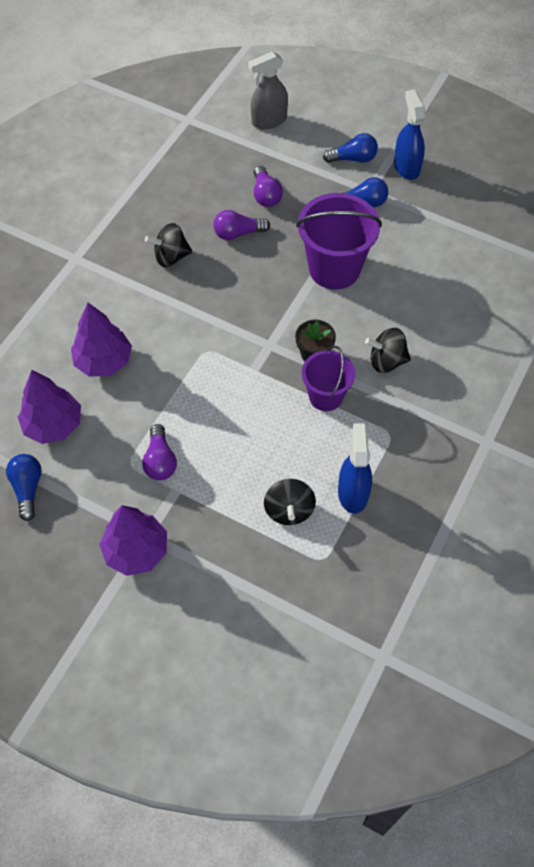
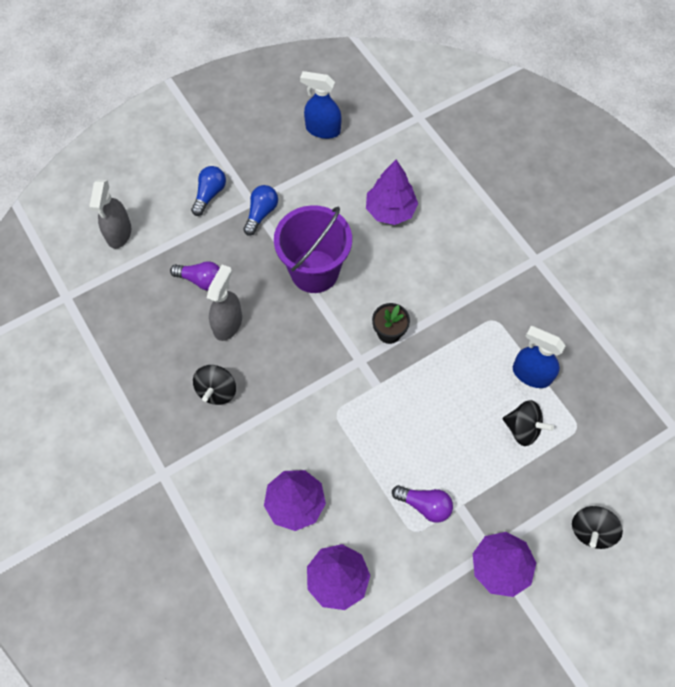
camera: 60 degrees left, 5 degrees up
blue light bulb [6,454,42,521] -> none
purple light bulb [213,210,270,240] -> grey spray bottle [207,265,242,341]
purple bucket [302,346,355,411] -> none
black spinning top [365,328,411,373] -> black spinning top moved to [572,506,623,549]
blue spray bottle [394,90,426,180] -> blue spray bottle moved to [300,71,342,139]
none -> purple tree [366,160,418,225]

